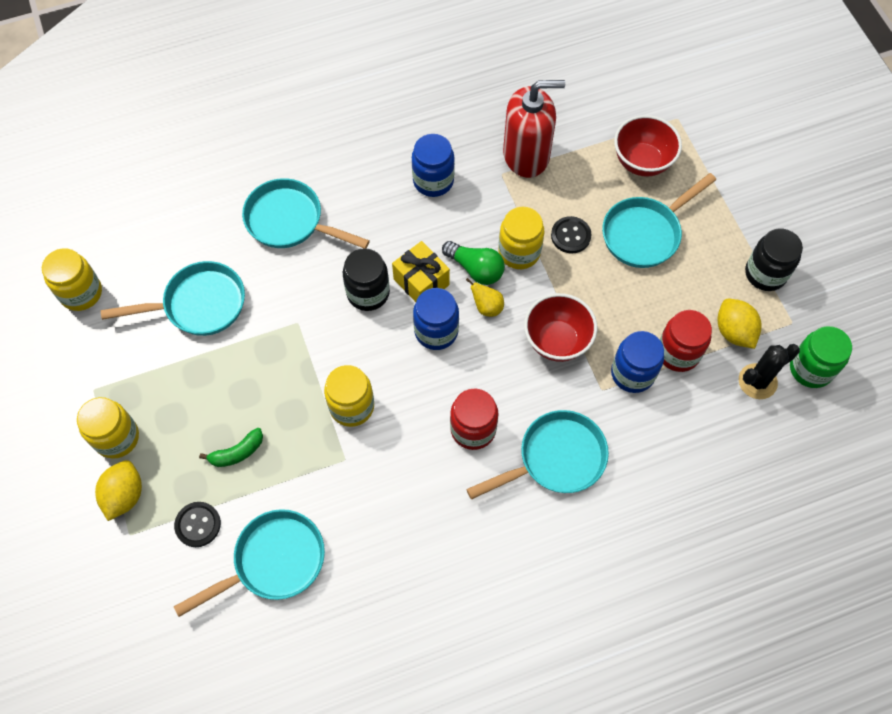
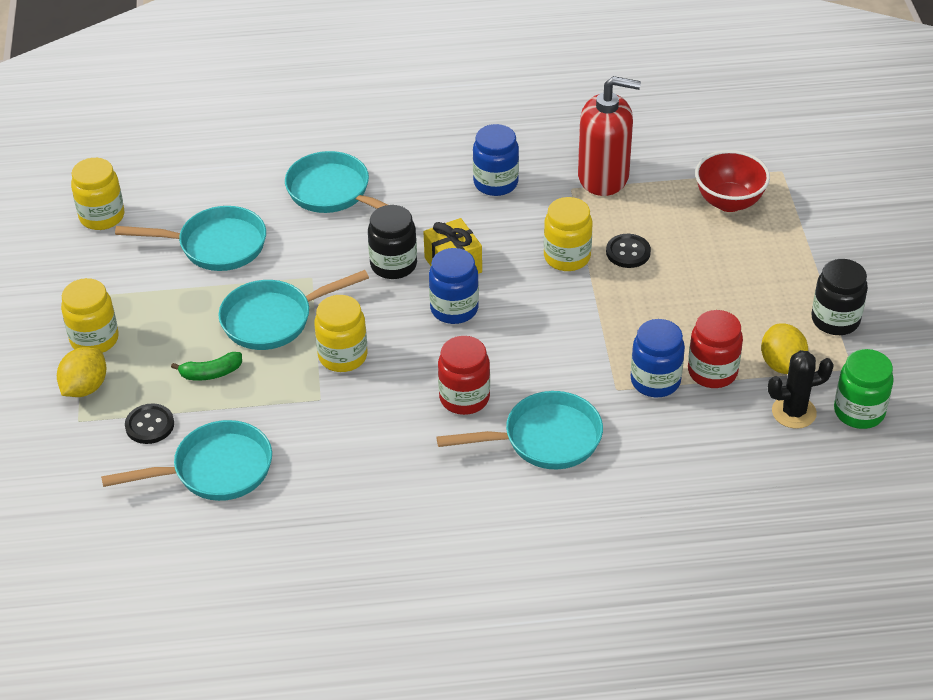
camera: 15 degrees right, 20 degrees down
green light bulb [442,241,505,285] -> none
yellow pear [466,278,504,317] -> none
red bowl [524,293,597,362] -> none
turquoise pan [602,173,716,268] -> turquoise pan moved to [218,270,369,350]

